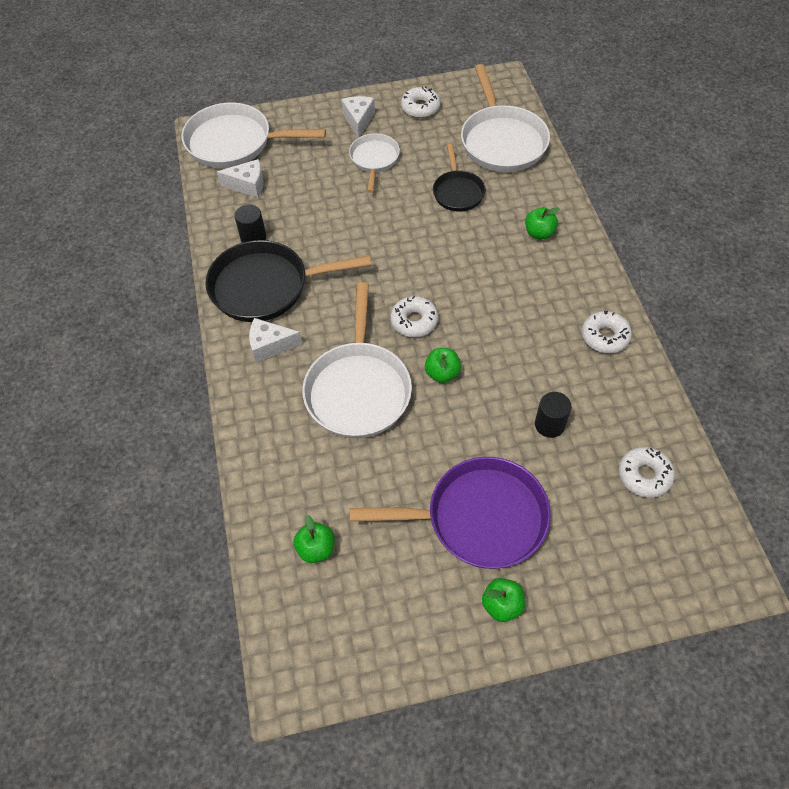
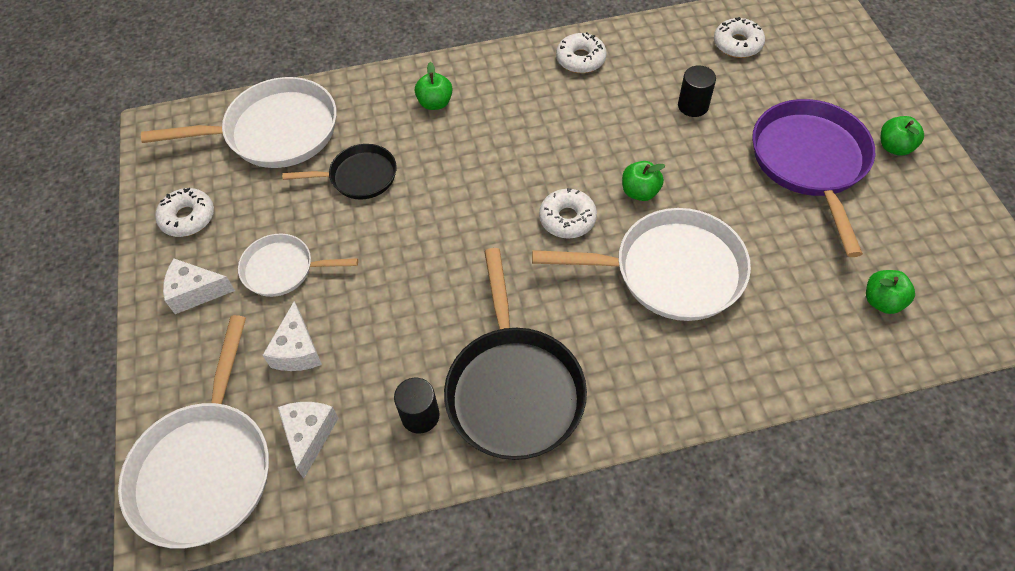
camera: 90 degrees left, 0 degrees up
white cheese [249,318,302,363] -> white cheese moved to [263,301,322,371]

